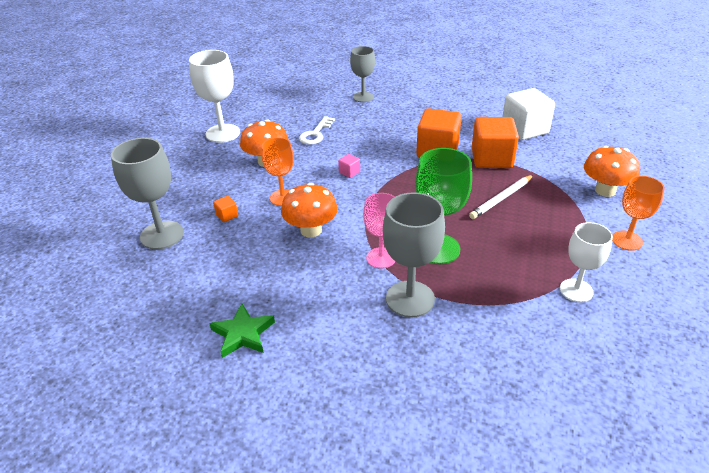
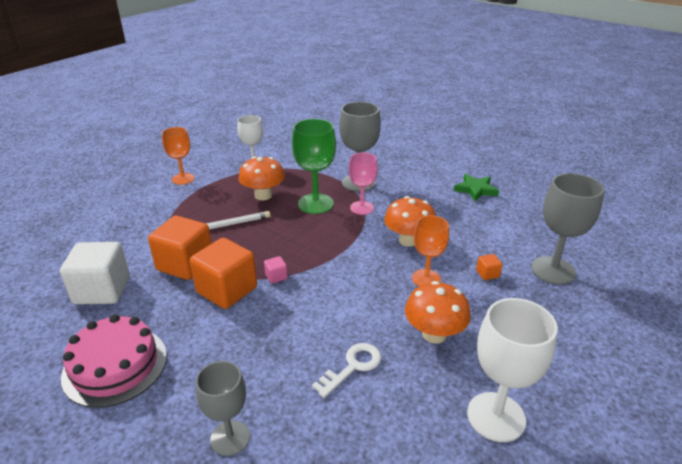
camera: 160 degrees left, 5 degrees down
pink cube [338,154,360,178] -> pink cube moved to [264,256,288,284]
orange mushroom [584,145,640,197] -> orange mushroom moved to [238,157,285,200]
none -> pink cake [61,314,167,408]

